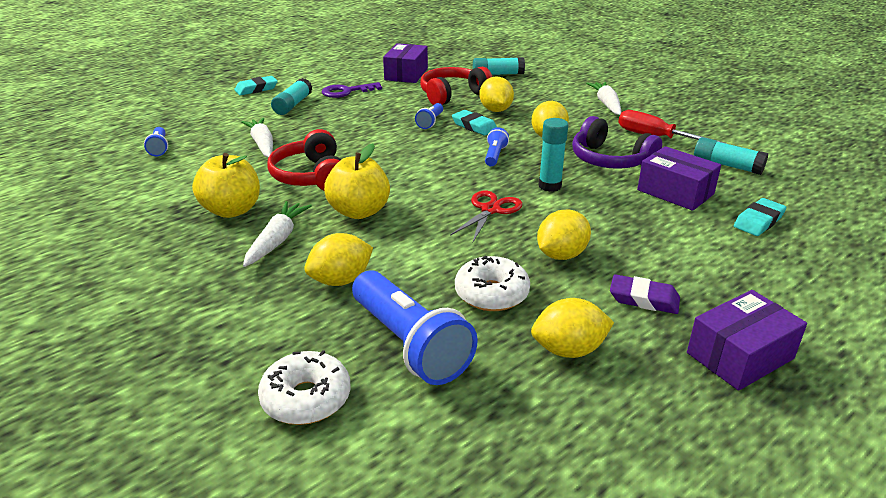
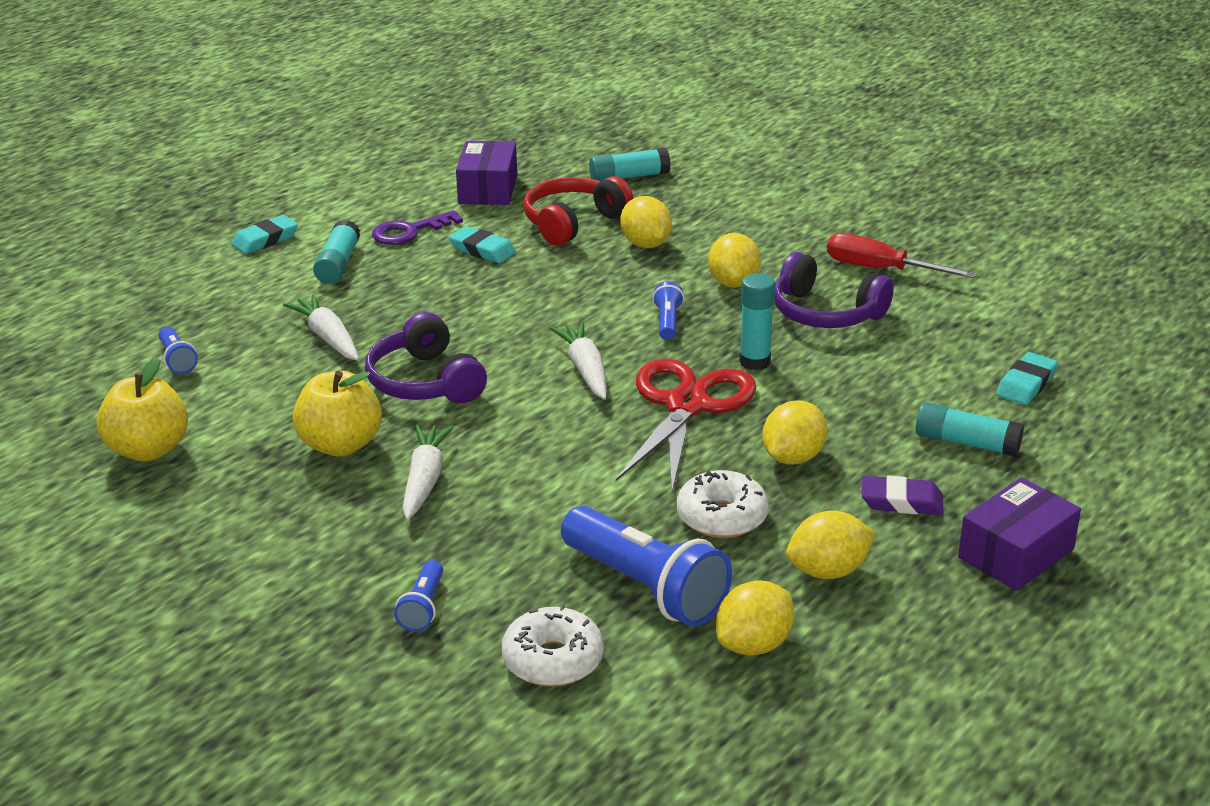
camera: 10 degrees left, 0 degrees up
red headphones [267,129,342,191] -> purple headphones [365,312,487,403]
yellow lemon [304,233,373,286] -> yellow lemon moved to [716,581,794,656]
yellow apple [324,143,390,219] -> yellow apple moved to [96,357,188,461]
blue flashlight [415,103,443,129] -> blue flashlight moved to [394,560,443,632]
red scissors [450,191,523,242] -> red scissors [616,358,756,492], size x1.74
turquoise eraser [452,110,497,135] -> turquoise eraser moved to [449,226,516,263]
white carrot [586,82,621,115] -> white carrot moved to [550,322,607,400]
purple box [637,146,721,211] -> none
turquoise glue stick [694,137,768,175] -> turquoise glue stick moved to [916,402,1024,457]

